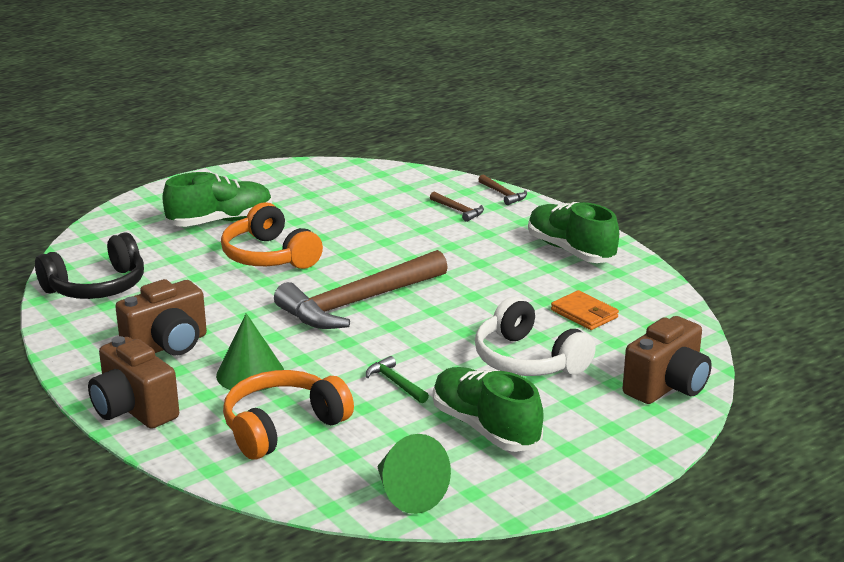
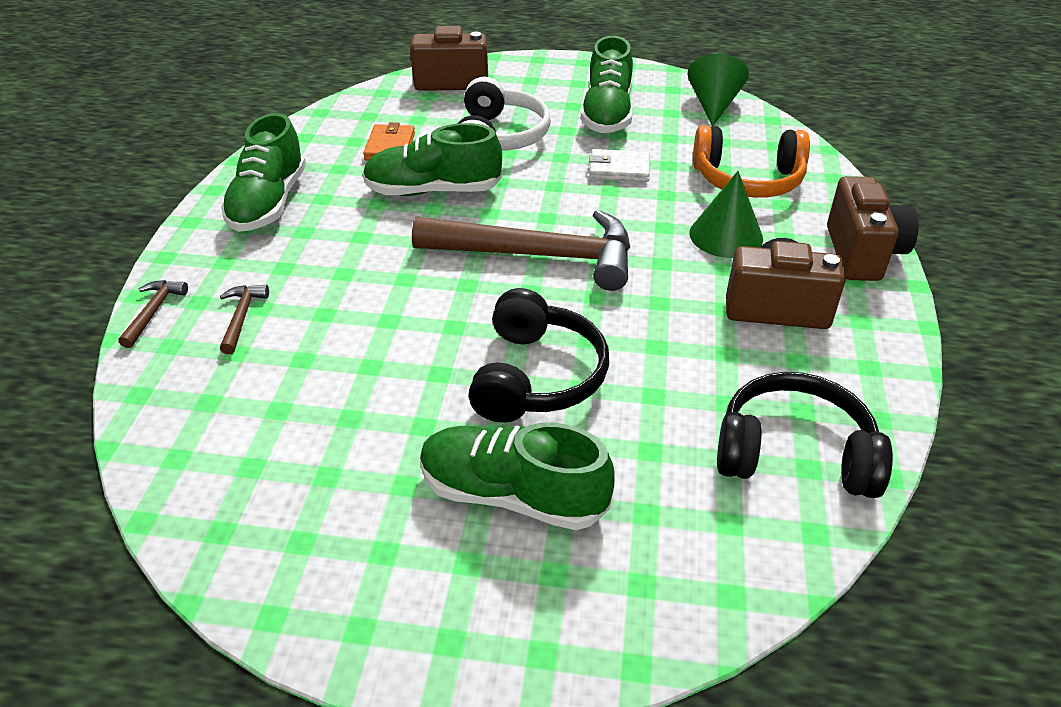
camera: 135 degrees left, 15 degrees up
orange headphones [221,202,323,269] -> black headphones [468,288,609,423]
green hammer [366,356,429,403] -> white wallet [589,149,650,182]
none -> green shoe [363,123,502,196]

